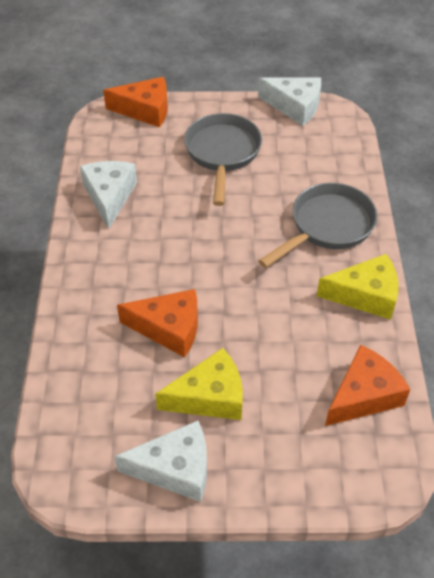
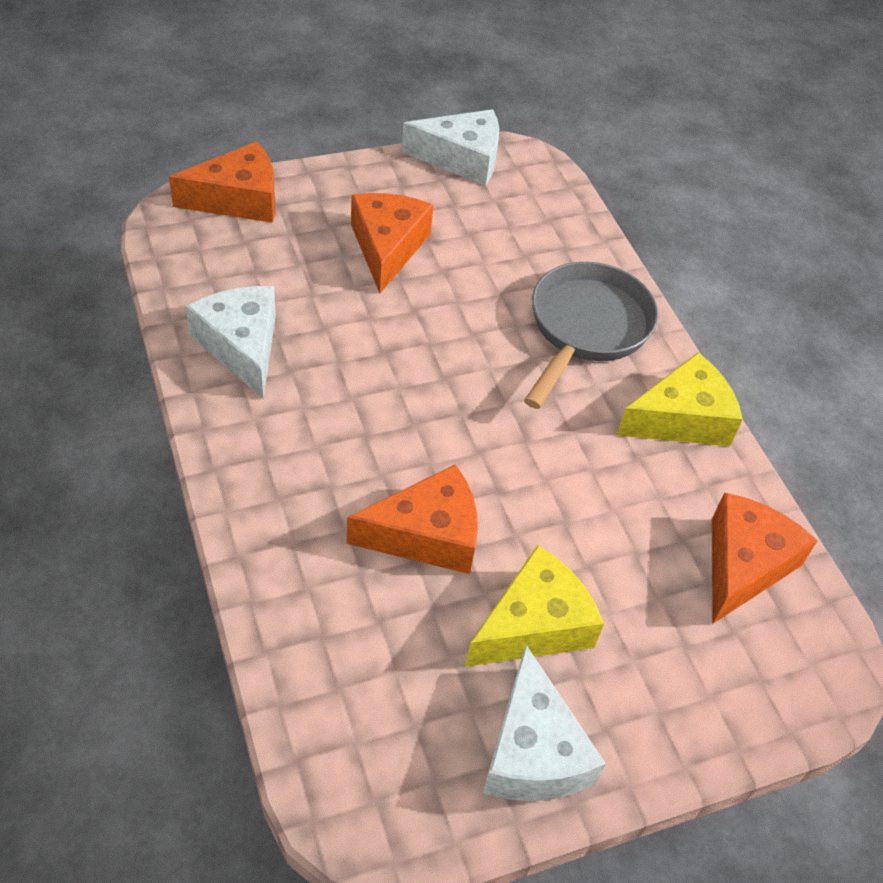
camera: 25 degrees left, 0 degrees up
white cheese [114,421,207,502] -> white cheese turned 105 degrees clockwise [482,645,606,801]
grey pan [184,113,262,206] -> orange cheese [351,193,433,293]

